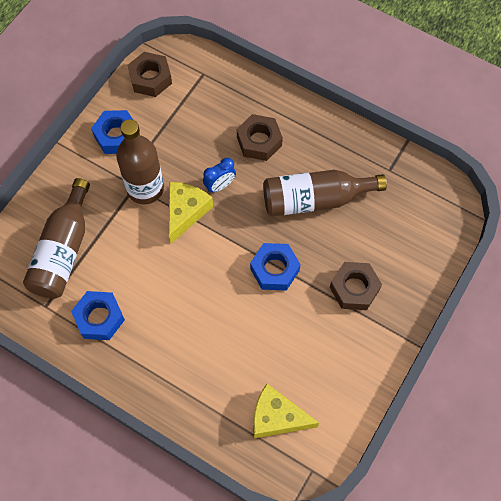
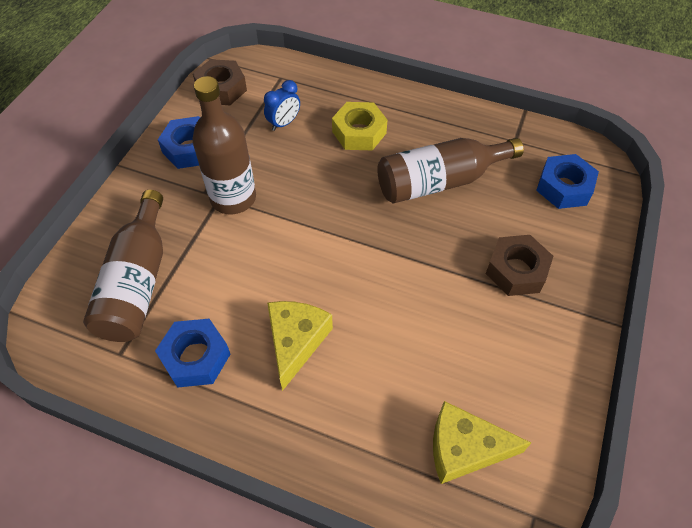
camera: 10 degrees left, 10 degrees down
yellow cheese [169,182,213,243] -> yellow cheese moved to [267,301,333,391]
blue clock [203,158,236,193] -> blue clock moved to [264,80,300,131]
brown nut [237,114,283,161] -> yellow nut [332,102,387,150]
blue nut [250,243,301,291] -> blue nut moved to [536,154,599,209]

